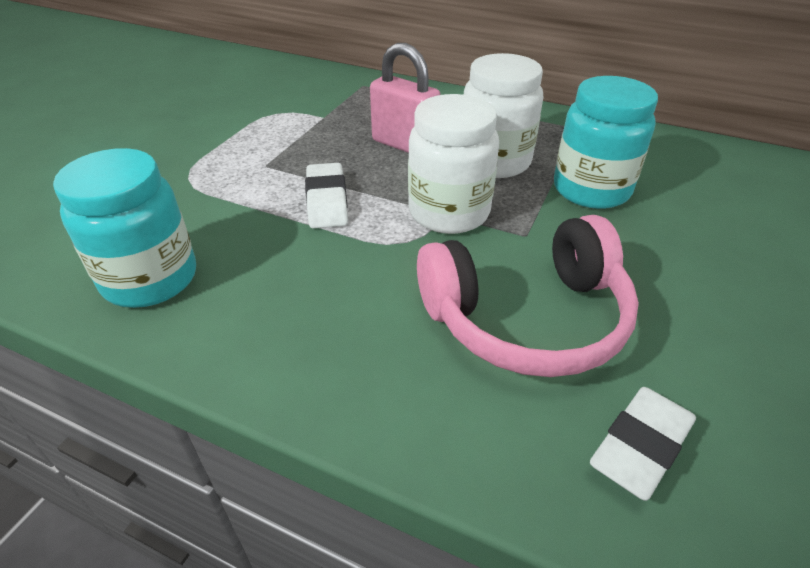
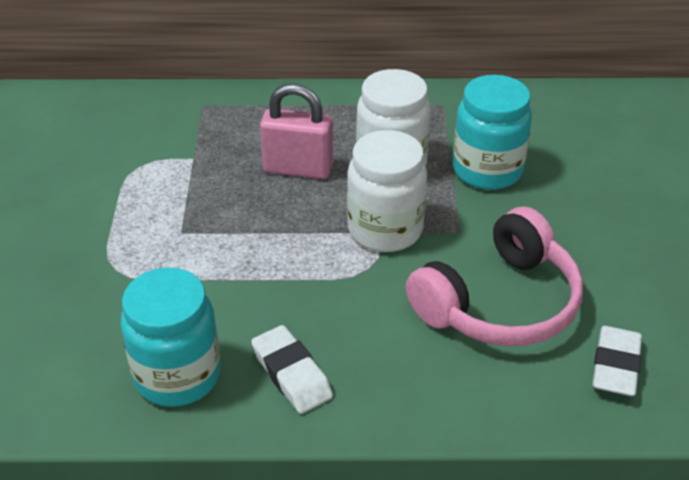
camera: 25 degrees left, 0 degrees up
white eraser [305,163,348,228] -> white eraser moved to [251,325,333,414]

